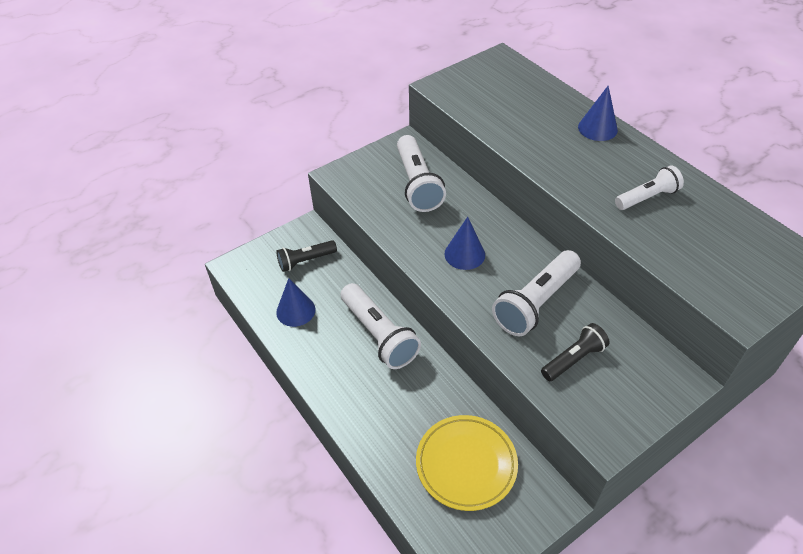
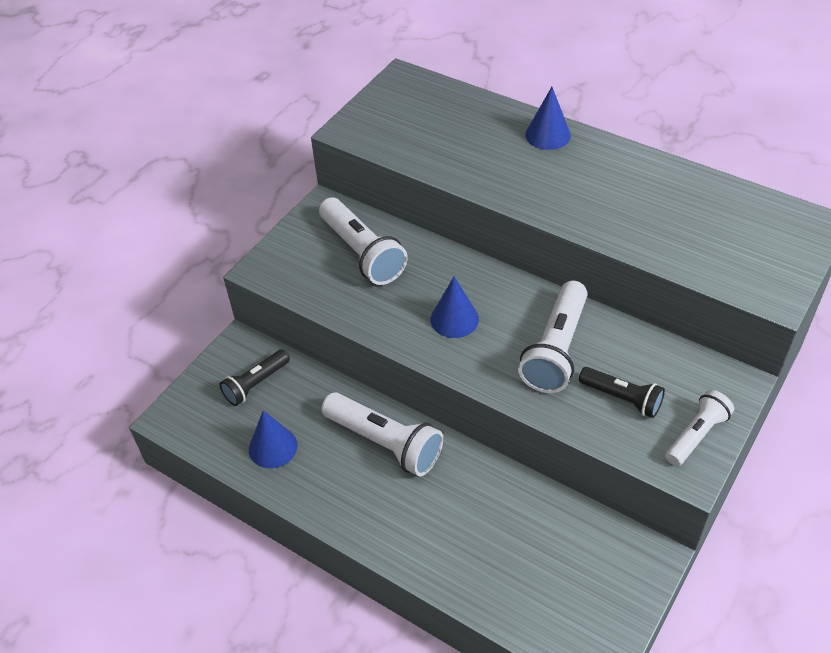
camera: 20 degrees left, 0 degrees up
yellow plate [416,415,518,511] -> none
black flashlight [541,323,610,381] -> black flashlight turned 90 degrees clockwise [579,367,665,418]
white flashlight [615,165,684,210] -> white flashlight moved to [665,390,734,466]

